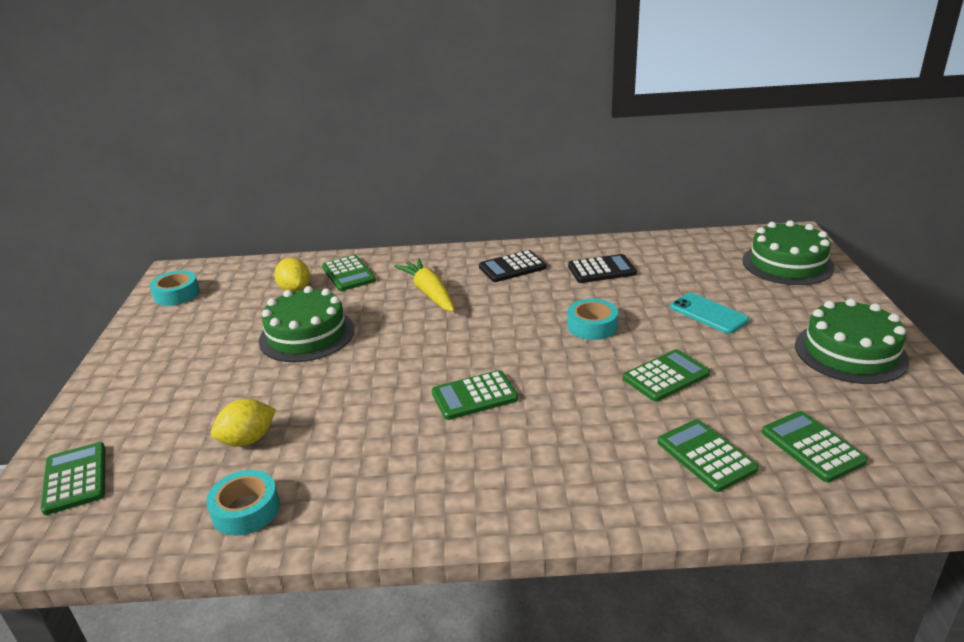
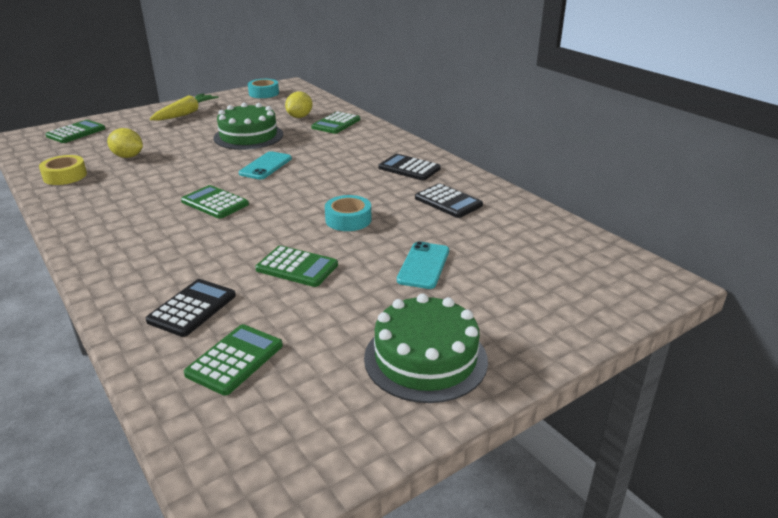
camera: 55 degrees right, 0 degrees up
turquoise tape [206,470,280,536] -> yellow tape [39,155,87,185]
yellow carrot [394,259,455,312] -> yellow carrot moved to [150,93,219,121]
green calculator [658,419,759,492] -> black calculator [146,279,236,337]
green cake [742,220,834,285] -> none
none -> turquoise phone [239,151,292,179]

